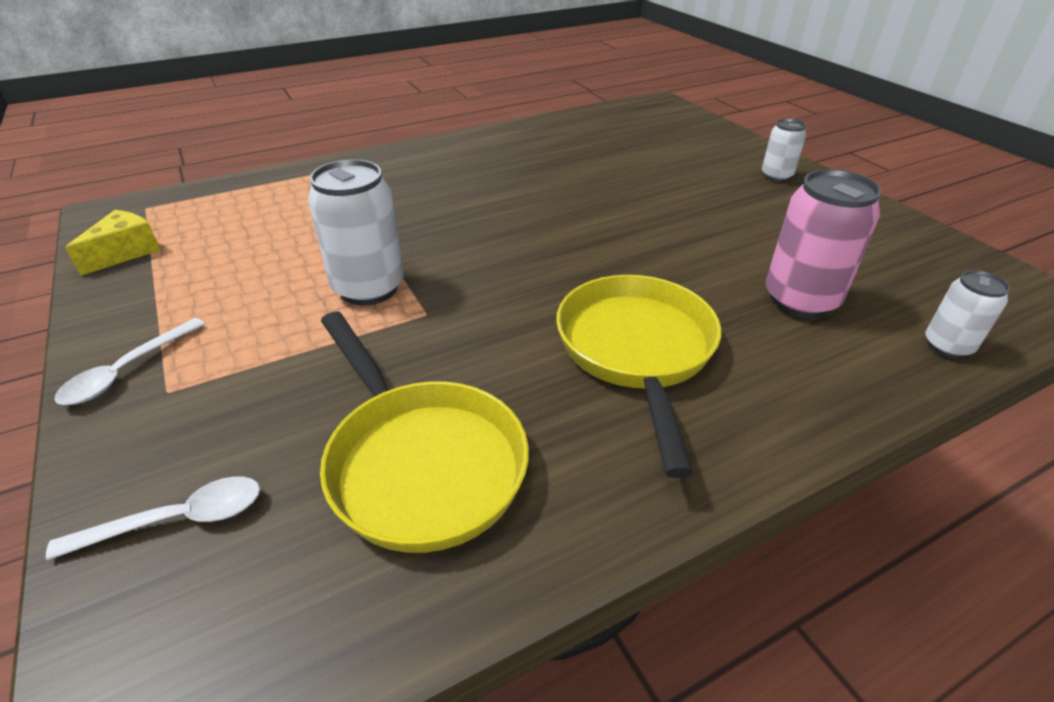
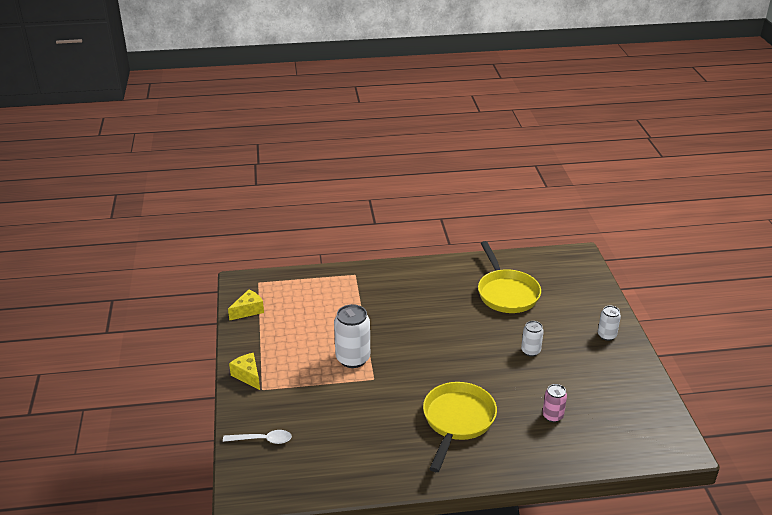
camera: 20 degrees right, 5 degrees down
white spoon [54,318,205,405] -> yellow cheese [229,353,260,390]
yellow pan [320,312,529,553] -> yellow pan moved to [478,241,541,313]
pink can [765,169,881,319] -> pink can [542,384,567,422], size x0.57
white can [925,270,1010,358] -> white can moved to [521,321,544,357]

